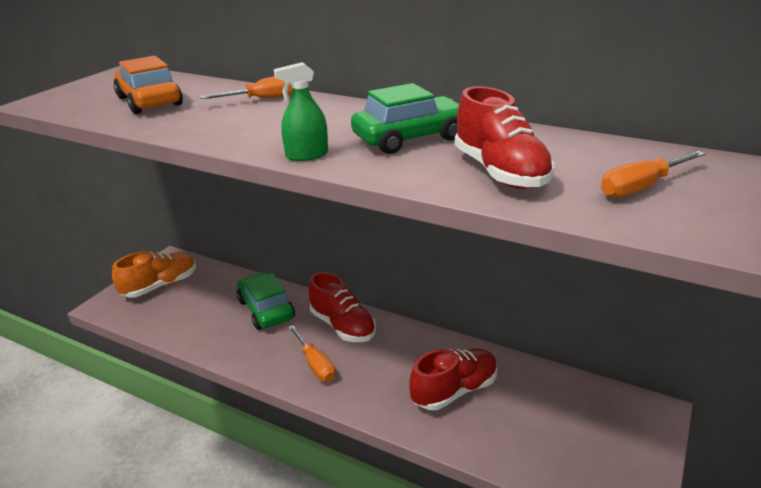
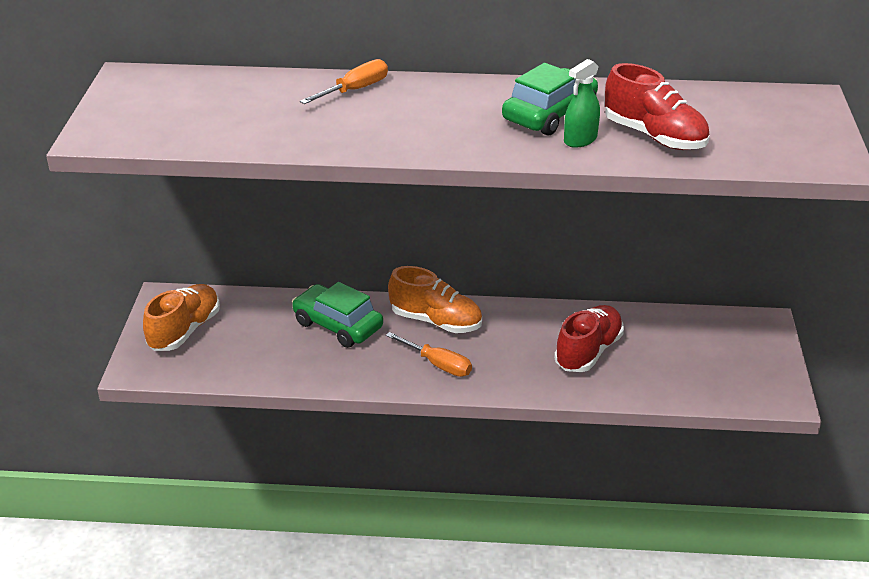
camera: 25 degrees left, 5 degrees up
orange car [114,56,183,114] -> none
green spray bottle [274,62,328,161] -> green spray bottle moved to [564,59,600,148]
red shoe [308,272,376,342] -> orange shoe [388,266,482,333]
orange screwdriver [601,151,706,198] -> none

